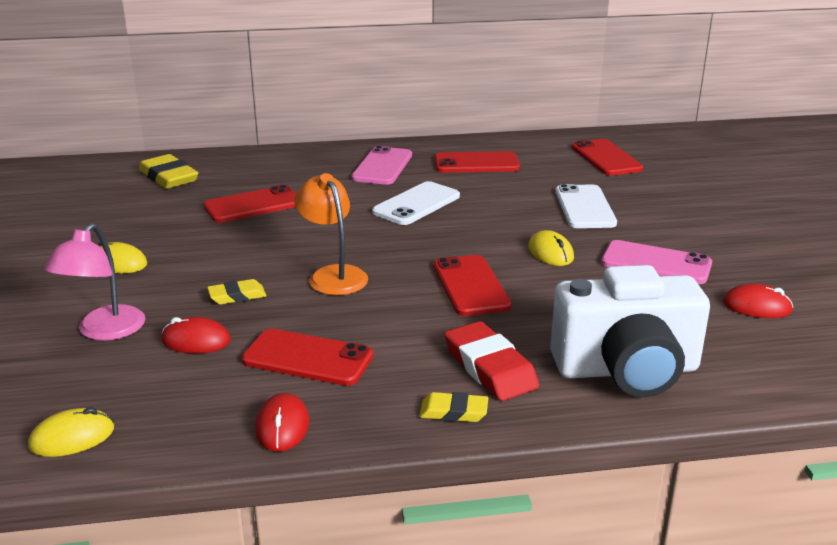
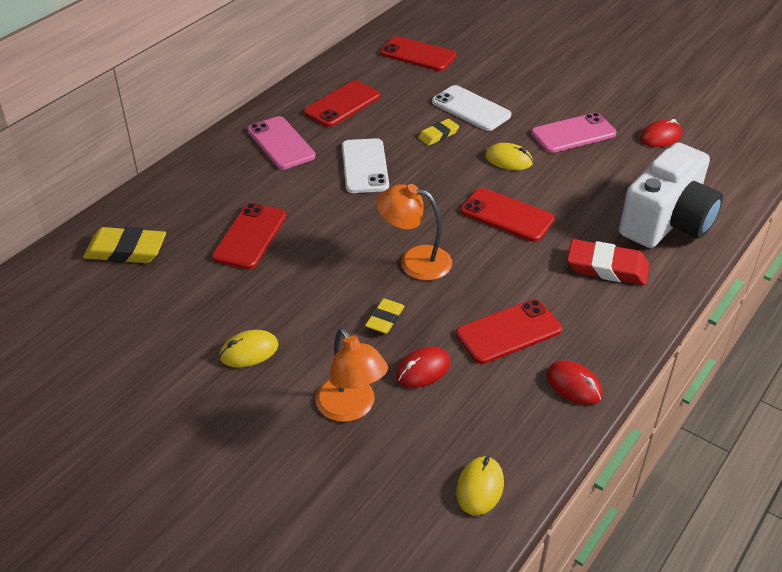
camera: 45 degrees left, 15 degrees up
pink lamp [44,223,145,341] -> orange lamp [315,328,388,422]
yellow eraser [419,392,488,422] -> yellow eraser moved to [418,119,459,146]

